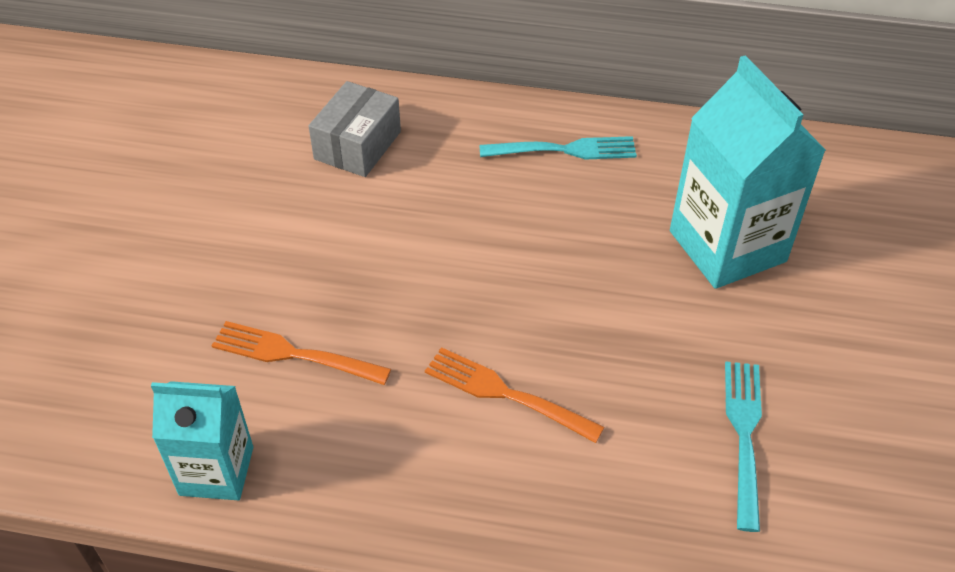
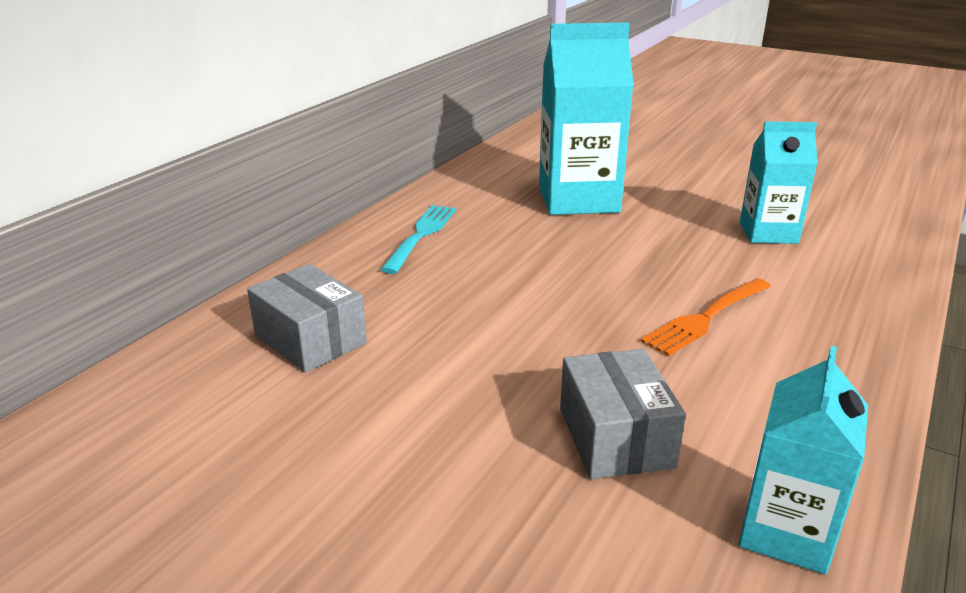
camera: 70 degrees left, 20 degrees down
orange fork [212,321,391,385] -> grey box [560,349,686,479]
turquoise fork [725,361,762,532] -> turquoise carton [740,121,818,244]

